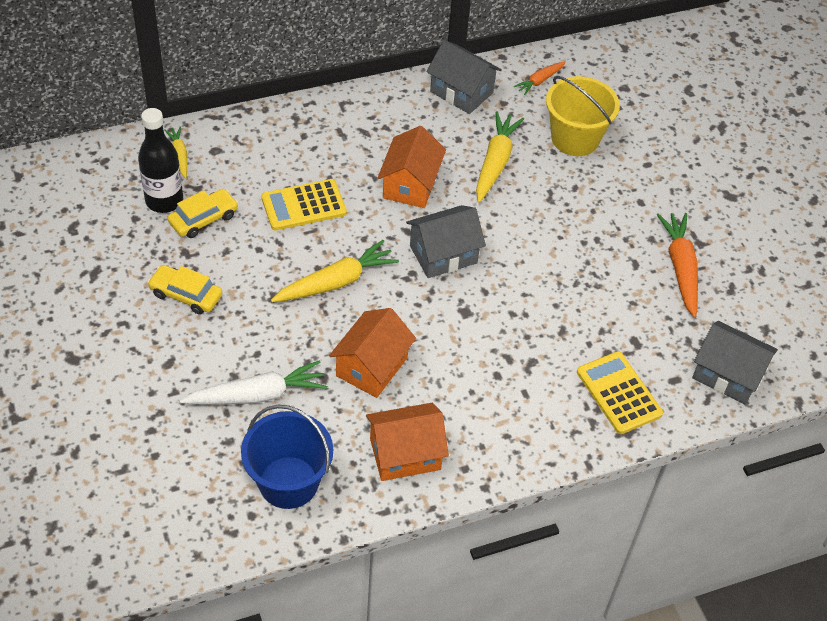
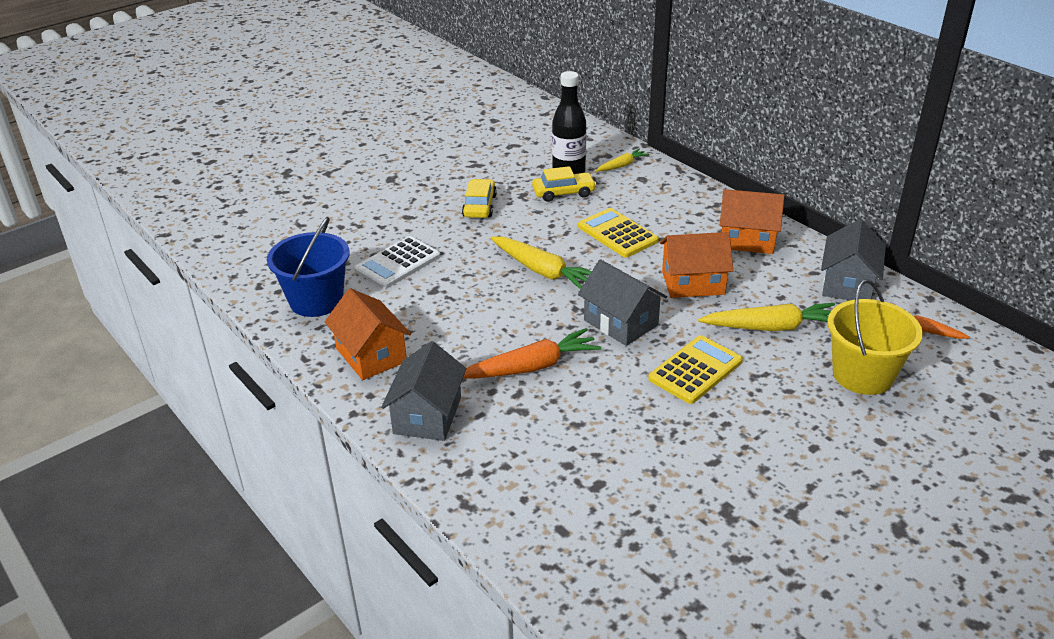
camera: 75 degrees right, 15 degrees down
yellow car [167,189,238,238] -> yellow car turned 45 degrees counterclockwise [532,166,596,202]
white carrot [180,360,327,405] -> white calculator [354,236,440,289]
orange house [329,308,416,398] -> orange house moved to [720,189,784,254]
yellow calculator [577,352,663,434] -> yellow calculator moved to [648,335,743,404]
orange carrot [657,213,698,318] -> orange carrot moved to [463,328,601,379]
grey house [692,321,778,405] -> grey house moved to [381,341,466,441]

